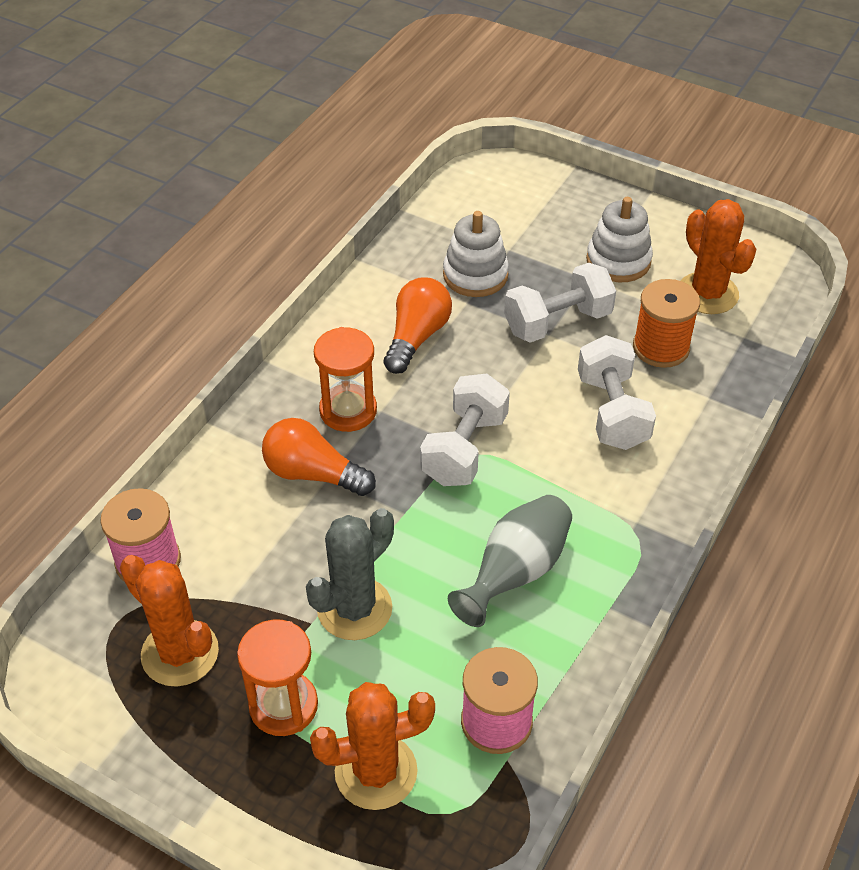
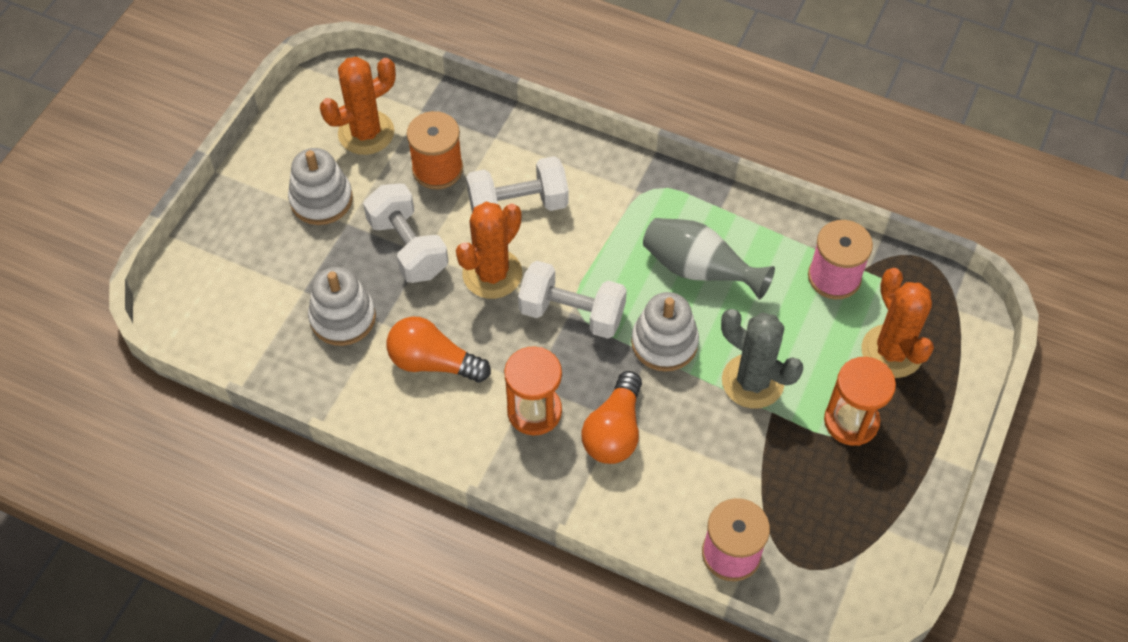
camera: 95 degrees left, 10 degrees up
orange cactus [120,555,219,687] -> orange cactus moved to [456,202,522,299]
none -> white stacking toy [631,292,699,372]

